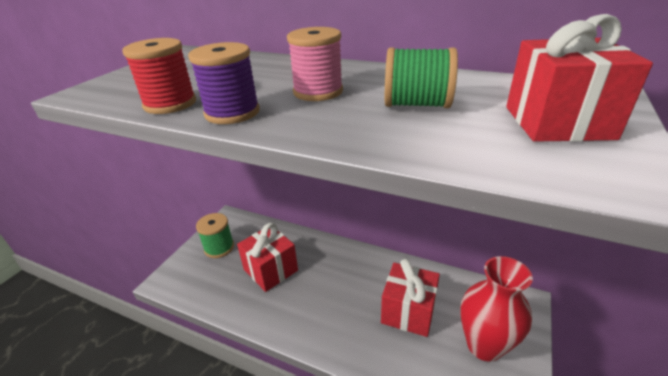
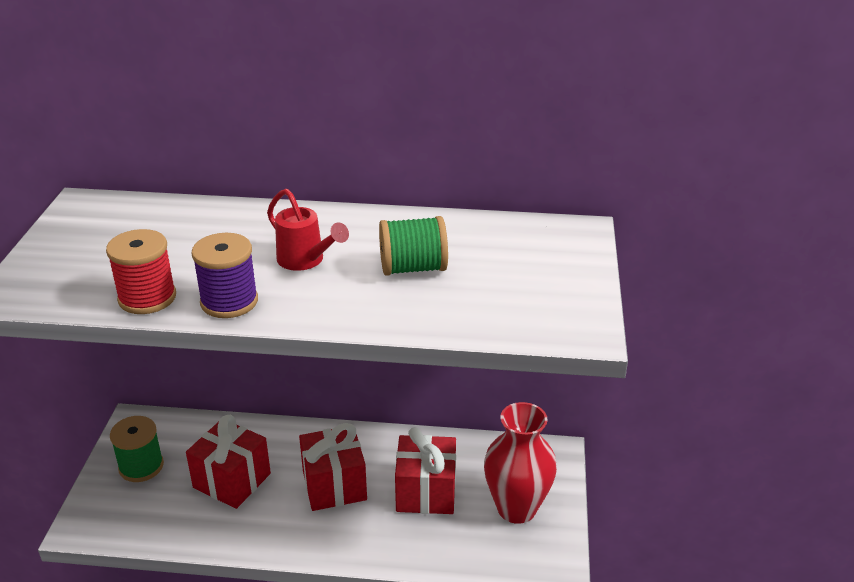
camera: 20 degrees left, 0 degrees up
pink spool [287,27,343,101] -> red watering can [267,189,349,271]
red gift [506,14,653,142] -> red gift moved to [299,423,367,511]

